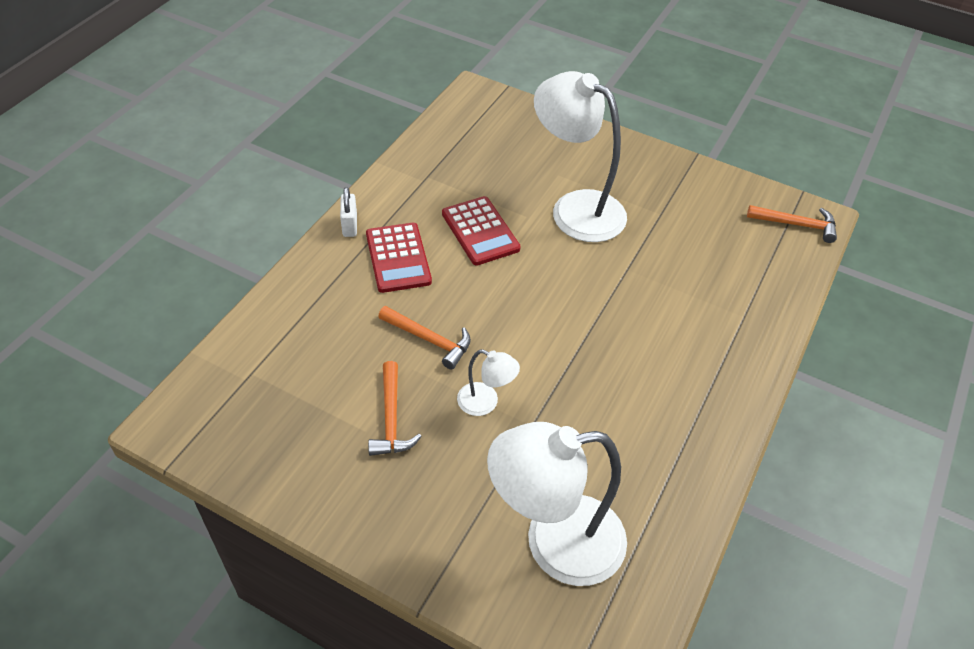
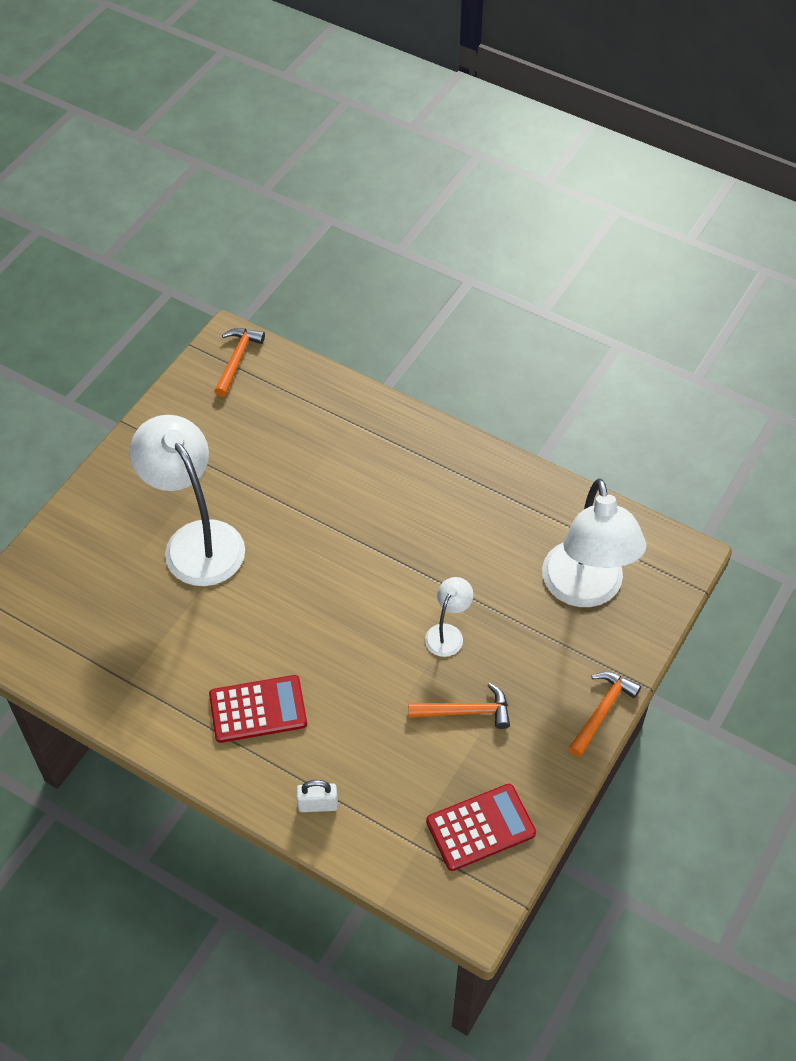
camera: 85 degrees left, 5 degrees up
white padlock [340,187,357,237] -> white padlock moved to [296,780,338,812]
orange hammer [378,306,471,370] -> orange hammer moved to [568,672,641,757]
red calculator [442,196,521,266] -> red calculator moved to [426,784,536,871]
white lamp [534,71,627,242] -> white lamp turned 105 degrees clockwise [130,415,245,586]

